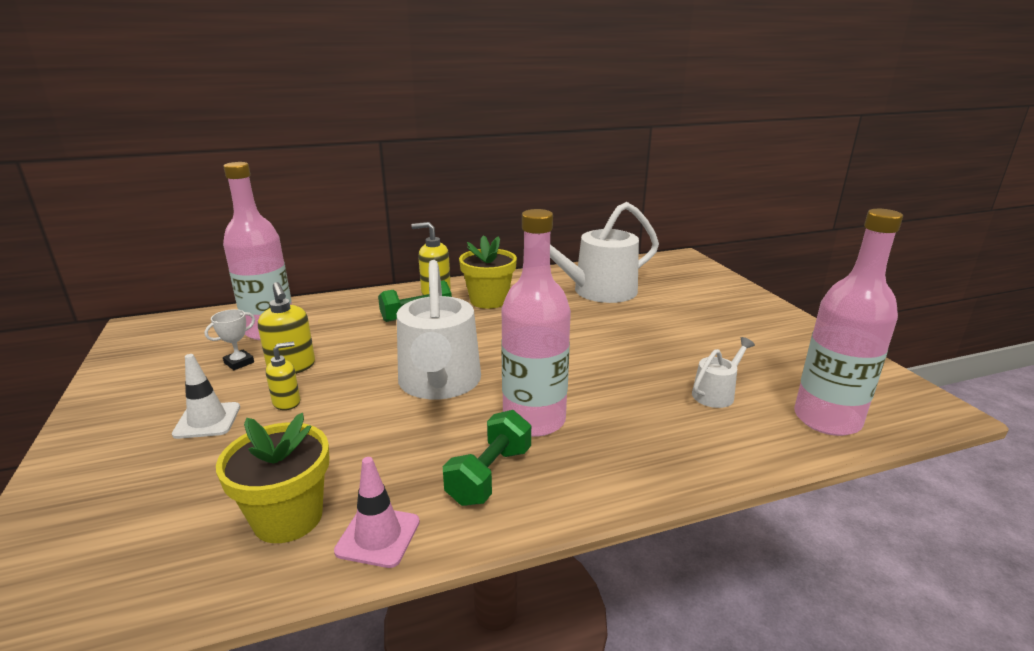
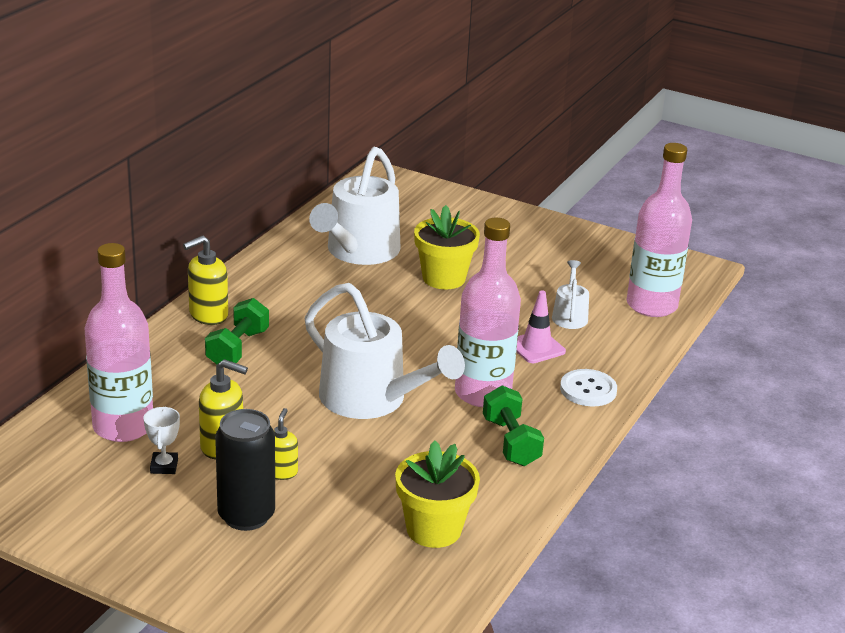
camera: 45 degrees left, 5 degrees up
white traffic cone [172,354,240,439] -> black can [215,409,275,531]
pink traffic cone [334,457,420,568] -> pink traffic cone moved to [516,290,566,363]
yellow flower pot [459,235,517,309] -> yellow flower pot moved to [414,205,480,289]
none -> white button [560,369,617,406]

